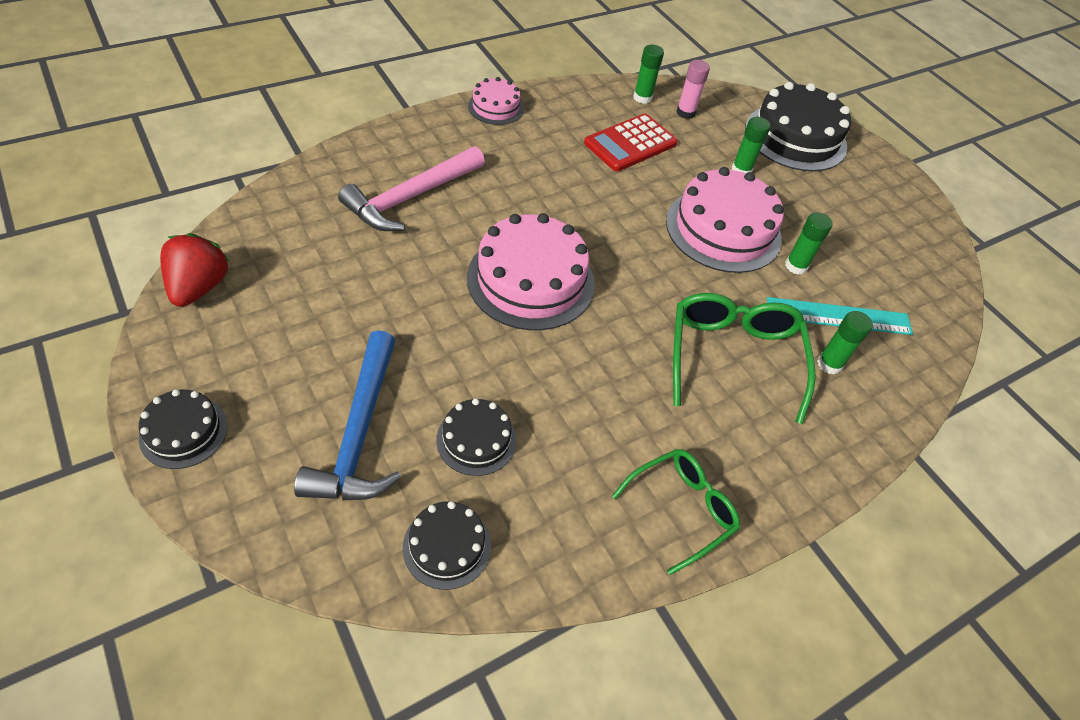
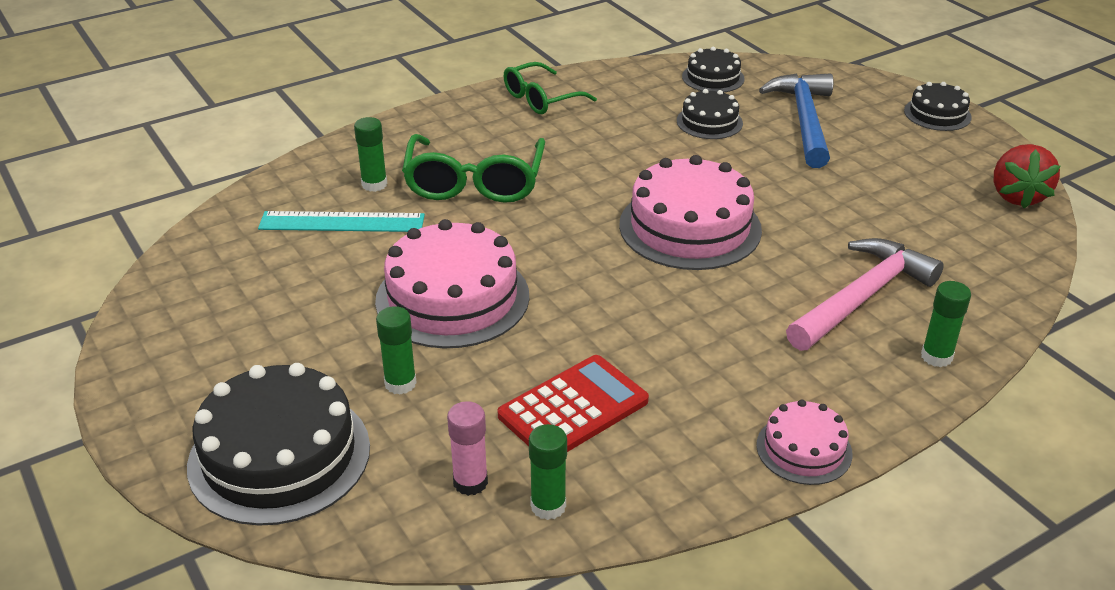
camera: 175 degrees left, 15 degrees down
green glue stick [785,212,833,275] -> green glue stick moved to [921,281,971,367]

